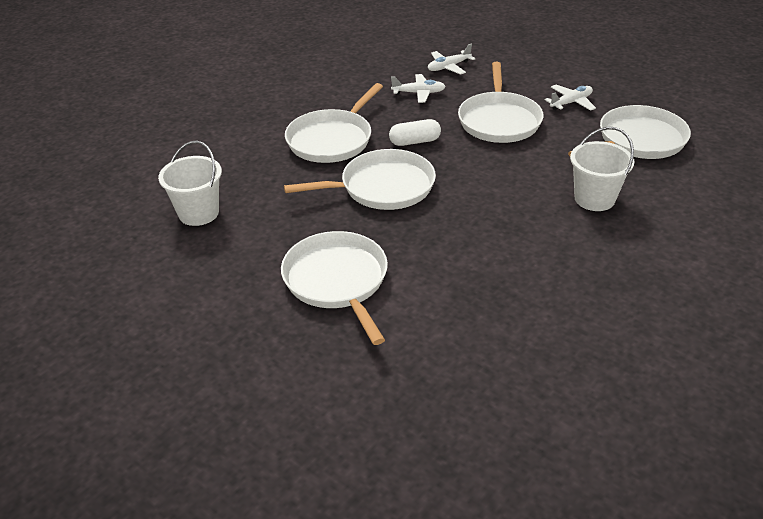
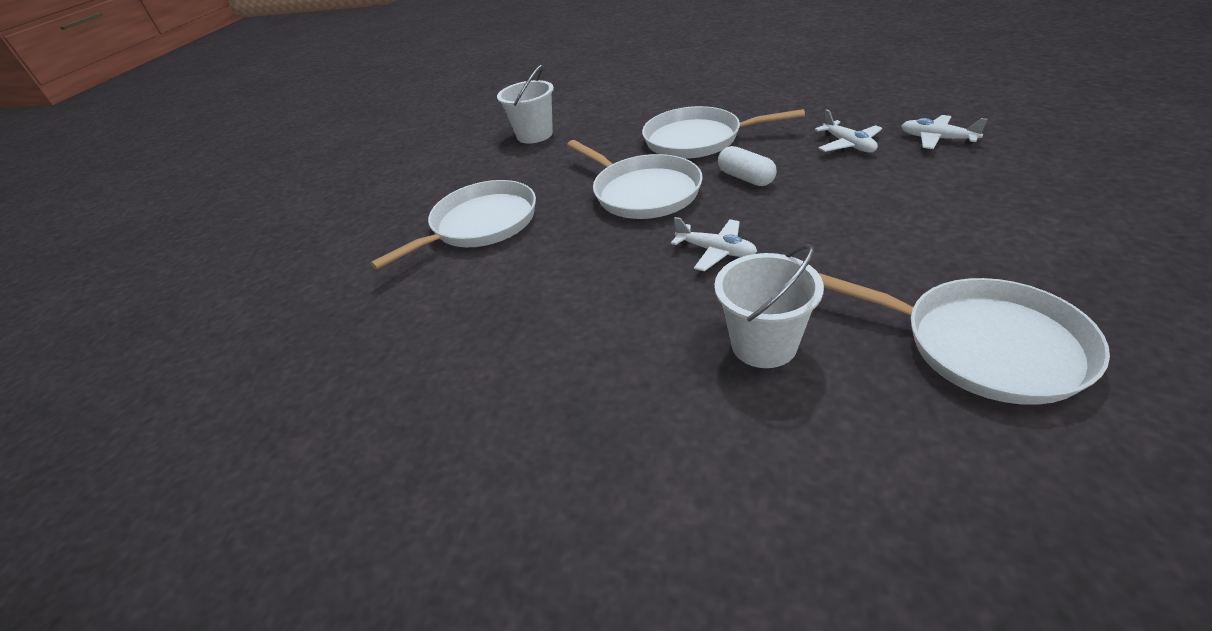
camera: 70 degrees right, 0 degrees up
white pan [458,62,543,143] -> none
white plane [545,85,596,111] -> white plane moved to [671,217,757,271]

